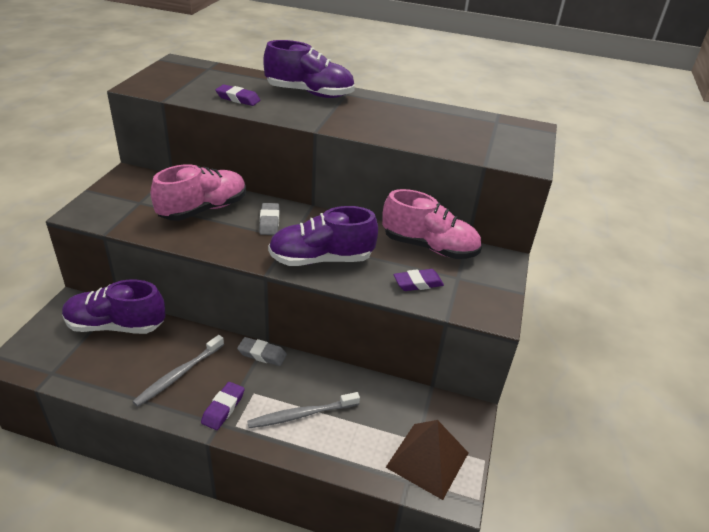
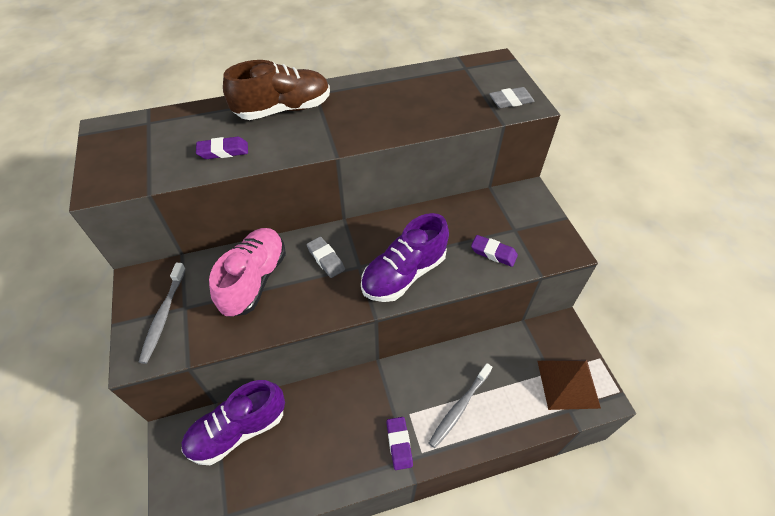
camera: 30 degrees left, 15 degrees up
grey toothbrush [132,335,224,407] -> grey toothbrush moved to [139,263,186,364]
grey eraser [237,337,287,366] -> grey eraser moved to [489,87,534,108]
purple shoe [263,40,355,98] -> brown shoe [223,60,330,120]
pink shoe [382,189,482,259] -> none
purple eraser [393,269,444,291] -> purple eraser turned 75 degrees clockwise [471,235,518,267]

